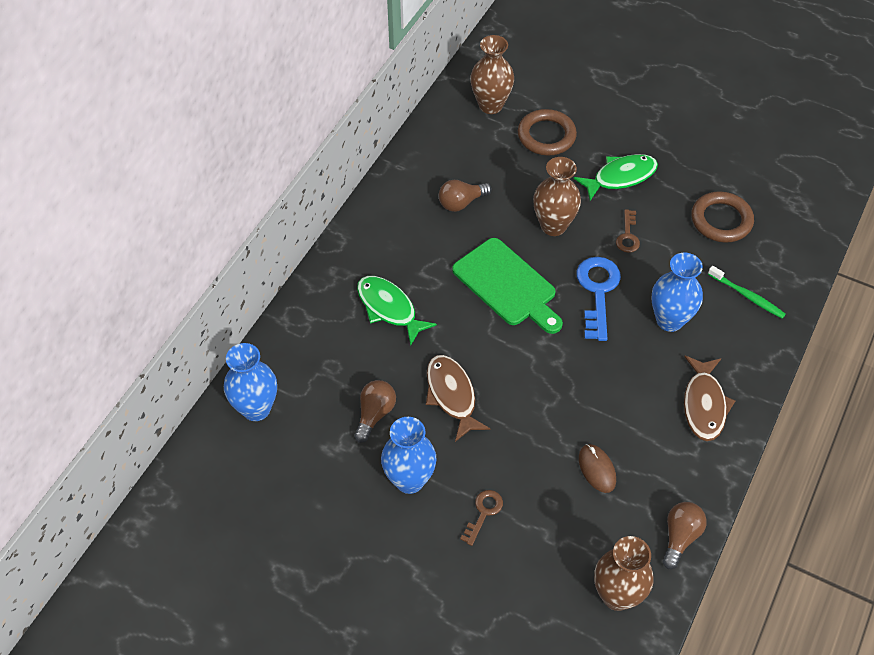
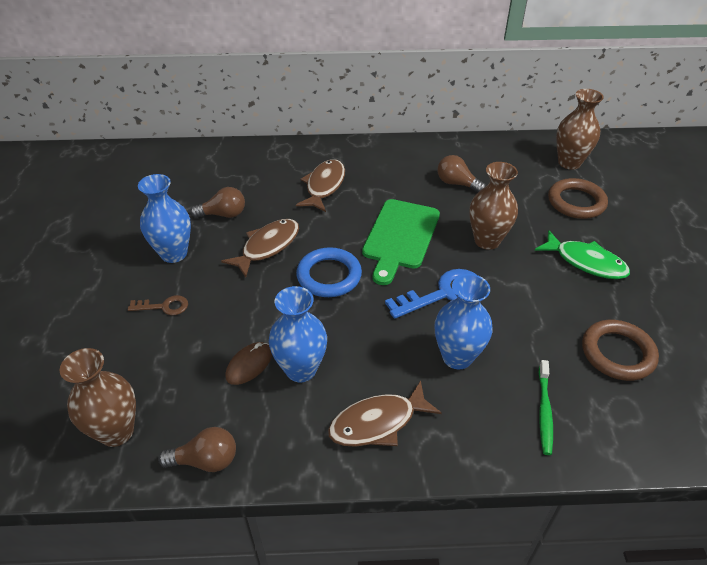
camera: 60 degrees right, 10 degrees down
blue vase [224,343,277,421] -> blue vase moved to [269,286,327,382]
green fish [357,276,437,346] -> brown fish [296,159,345,212]
brown key [616,209,640,253] -> none
none -> blue ring [296,247,362,297]

